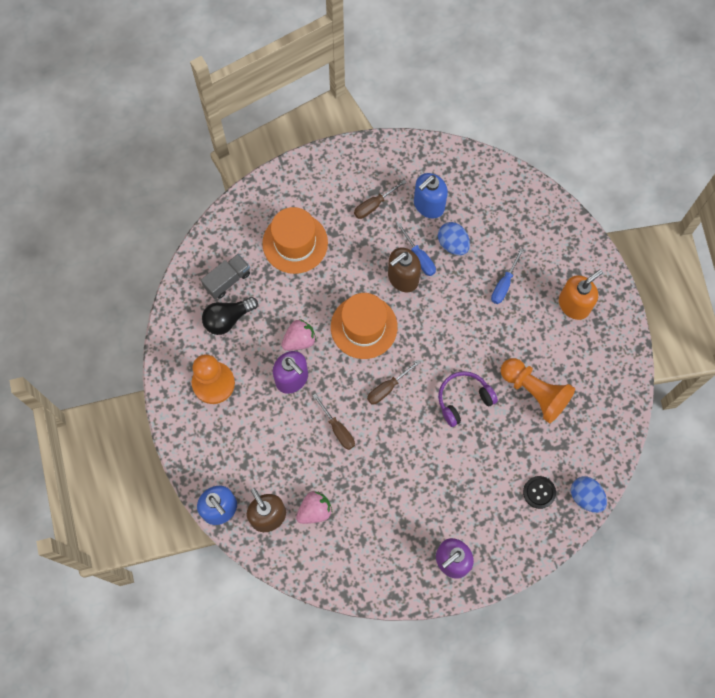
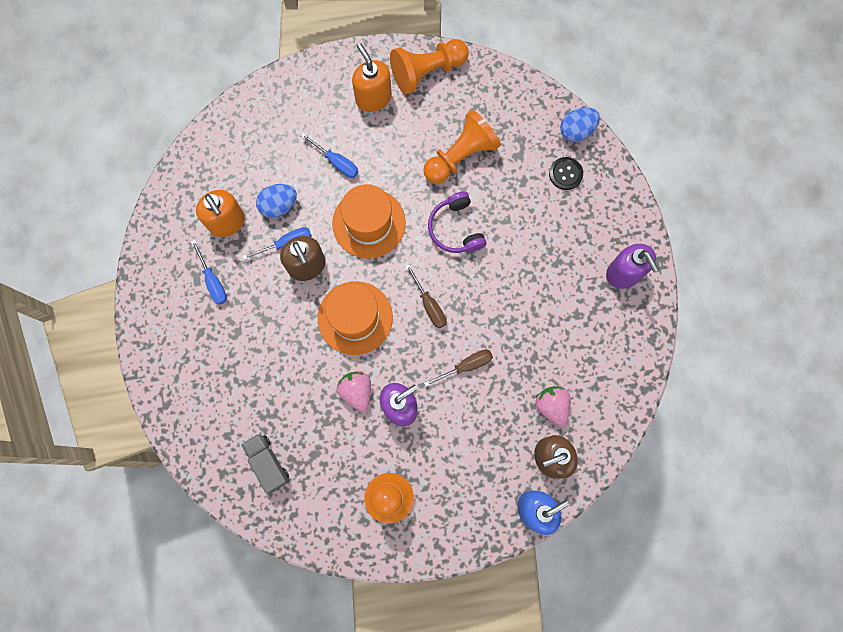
camera: 80 degrees left, 5 degrees up
black light bulb [202,297,258,335] -> none
orange hat [262,207,328,274] -> orange hat moved to [332,184,406,259]
brown screwdriver [354,180,407,219] -> blue screwdriver [191,240,227,305]
blue soap dispenser [414,173,448,219] -> orange soap dispenser [196,190,245,237]
none -> orange pawn [390,39,469,95]

